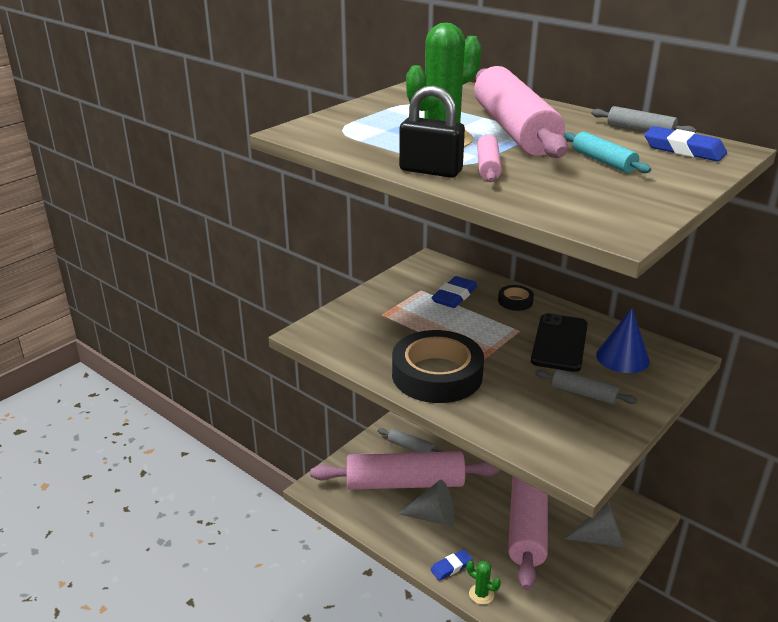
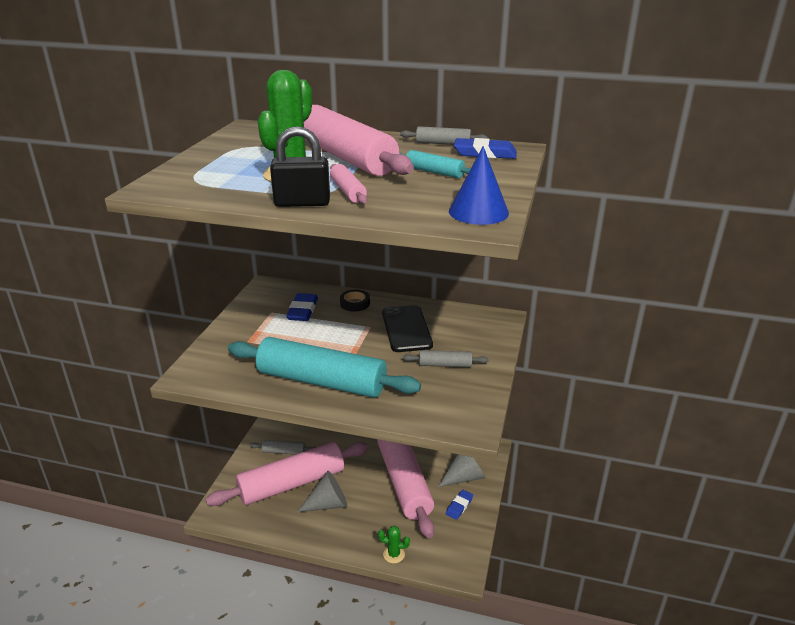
camera: 25 degrees left, 0 degrees up
black tape [392,330,484,403] -> turquoise rolling pin [228,337,421,398]
blue eraser [431,549,473,580] -> blue eraser moved to [446,490,473,520]
blue cone [596,308,650,373] -> blue cone moved to [449,146,509,225]

